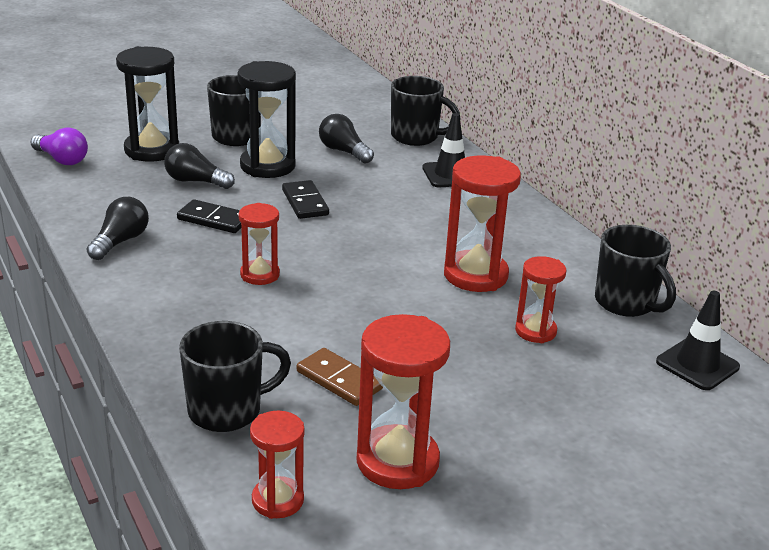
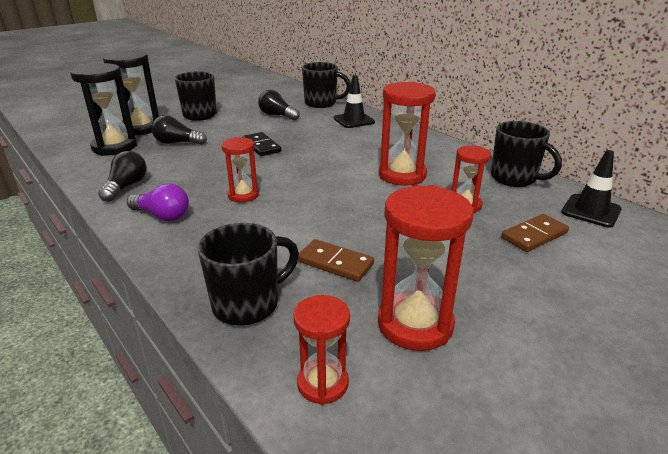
camera: 10 degrees left, 0 degrees up
purple light bulb [31,128,88,165] -> purple light bulb moved to [127,183,189,221]
black domino [177,199,241,233] -> none
black hourglass [237,61,296,178] -> black hourglass moved to [70,63,137,156]
none -> brown domino [501,214,569,252]

